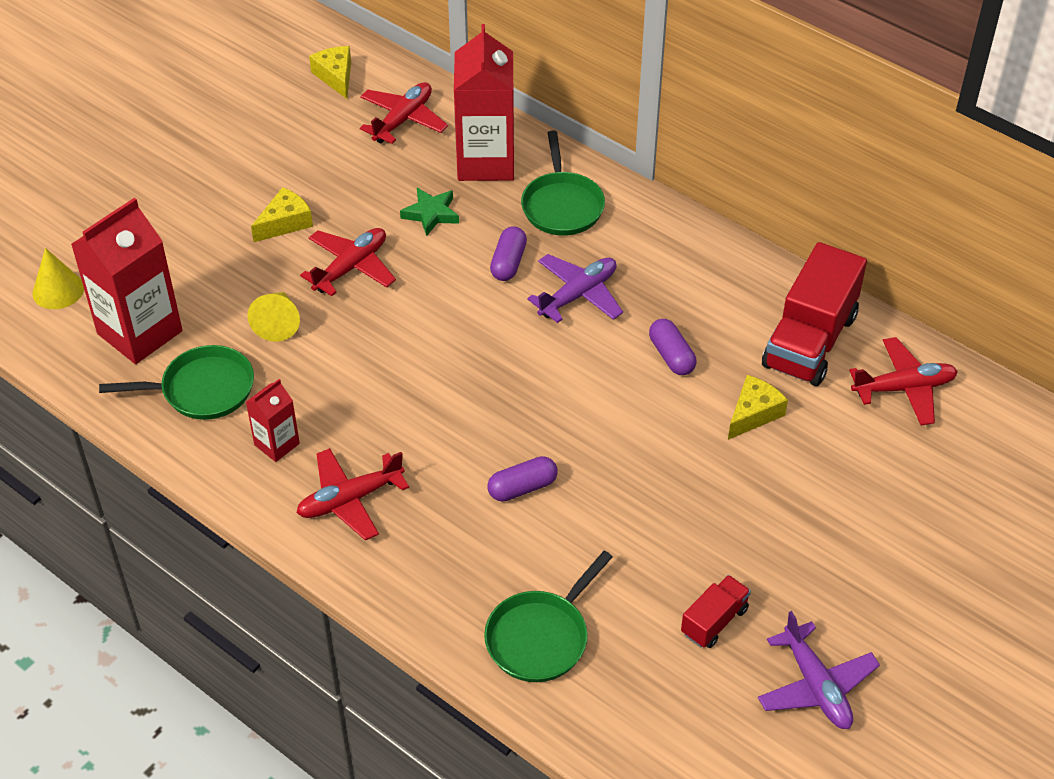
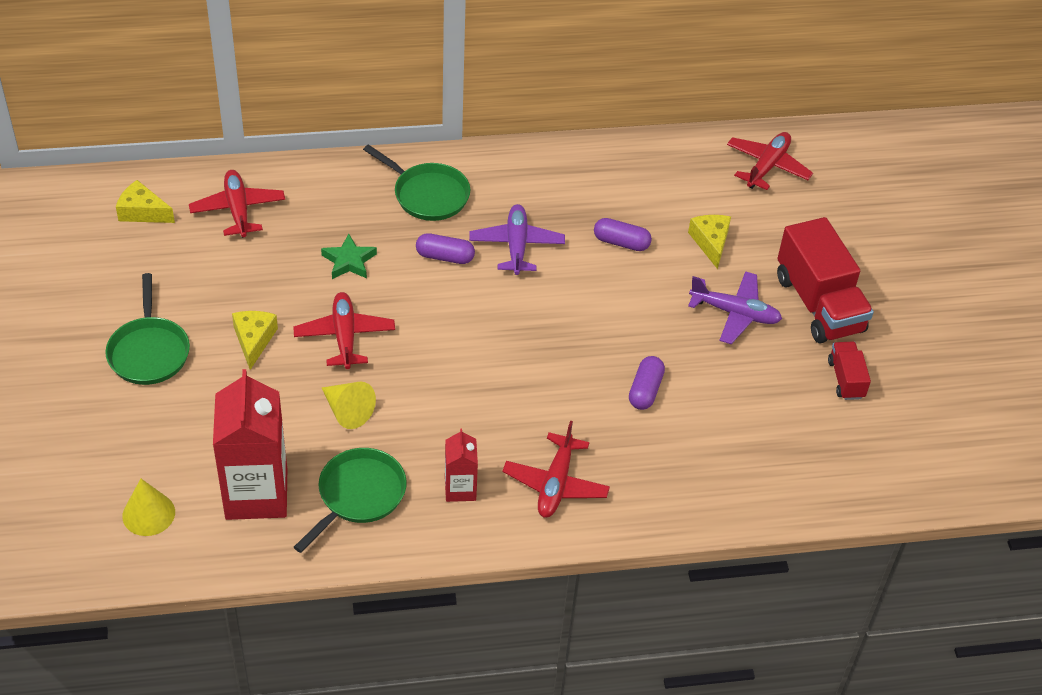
camera: 50 degrees left, 0 degrees up
red carton [454,24,514,181] -> none
green pan [484,551,612,682] -> green pan moved to [105,273,190,385]
purple capsule [490,226,527,281] -> purple capsule turned 45 degrees counterclockwise [416,233,475,264]
purple plane [758,611,880,729] -> purple plane moved to [688,271,782,344]
red truck [762,242,867,386] -> red truck moved to [777,217,874,344]

